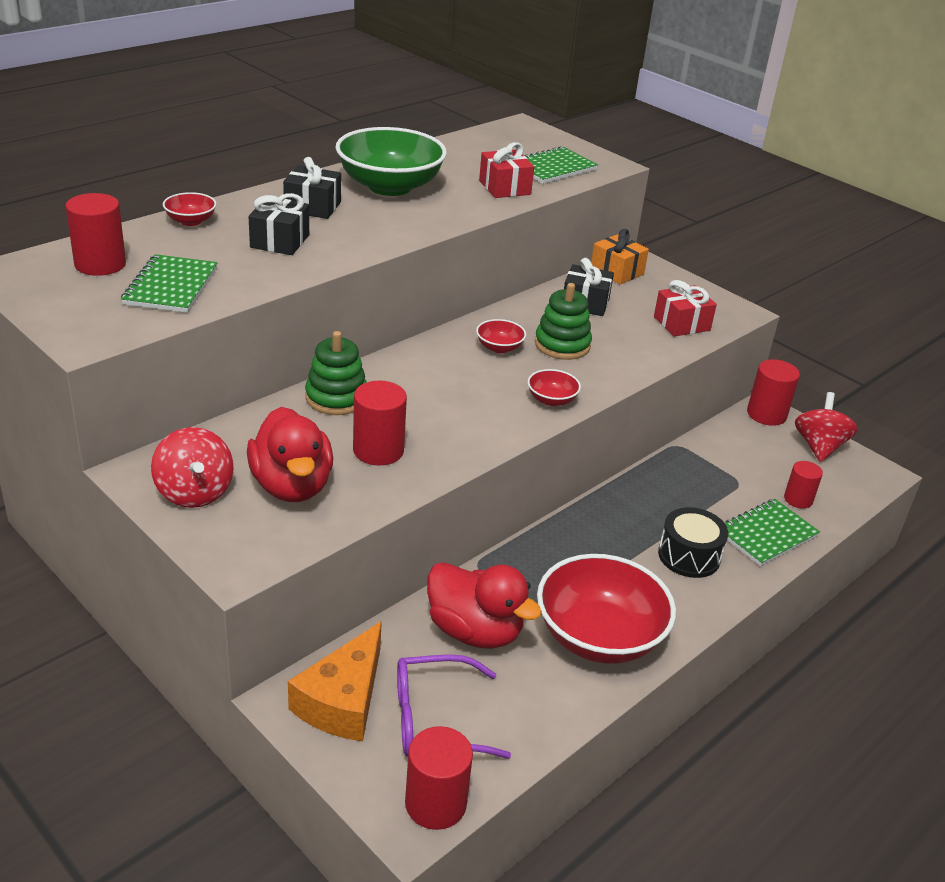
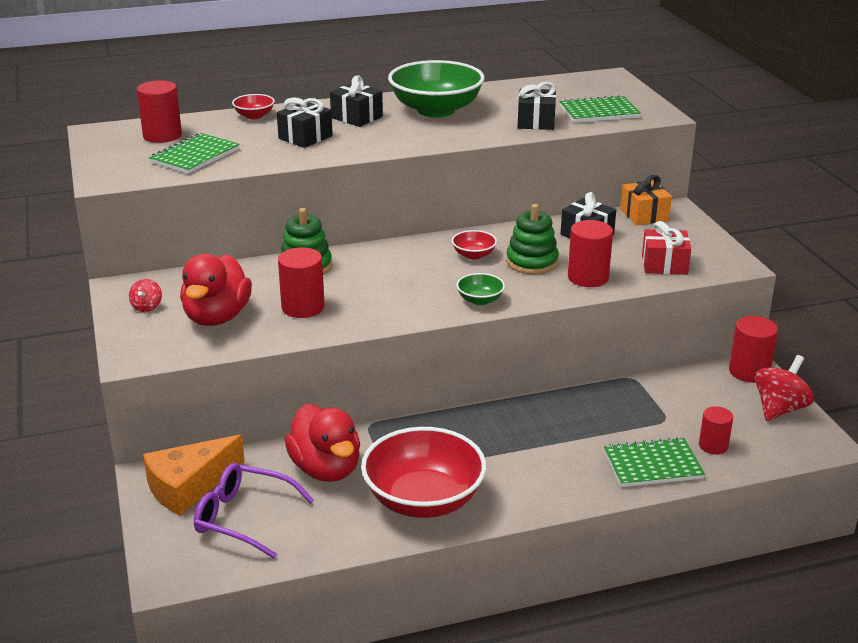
camera: 30 degrees right, 5 degrees down
red spinning top [151,427,233,508] -> red spinning top [129,279,162,312], size x0.54
red cylinder [405,726,473,830] -> red cylinder moved to [568,220,613,287]
red gift [479,142,534,198] -> black gift [517,82,556,130]
red bowl [528,369,581,406] -> green bowl [456,273,505,305]
black drum [658,507,728,578] -> none

